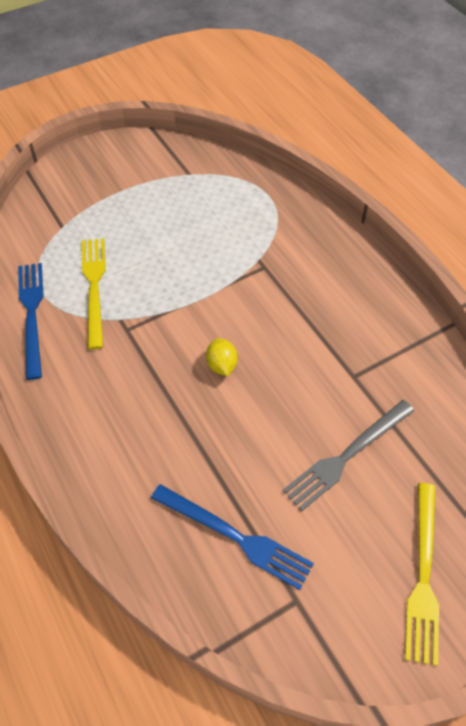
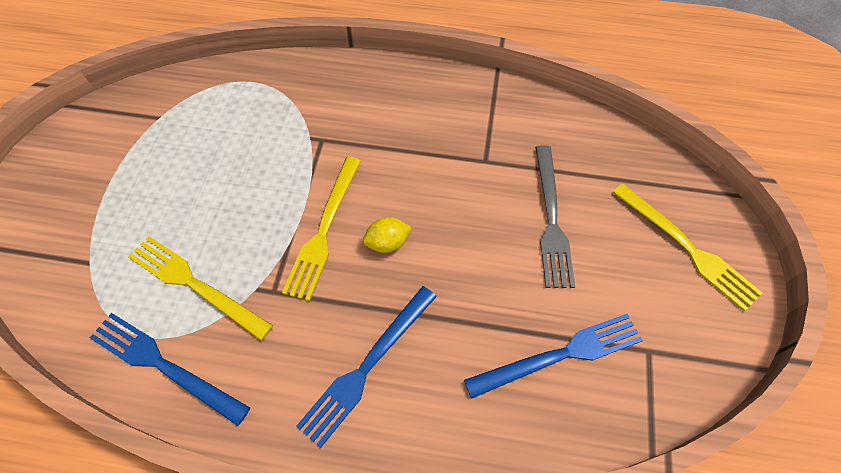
camera: 50 degrees left, 5 degrees up
yellow lemon [206,338,238,376] -> yellow lemon turned 45 degrees counterclockwise [363,217,412,253]
none -> yellow fork [282,157,361,301]
none -> blue fork [296,286,437,448]

